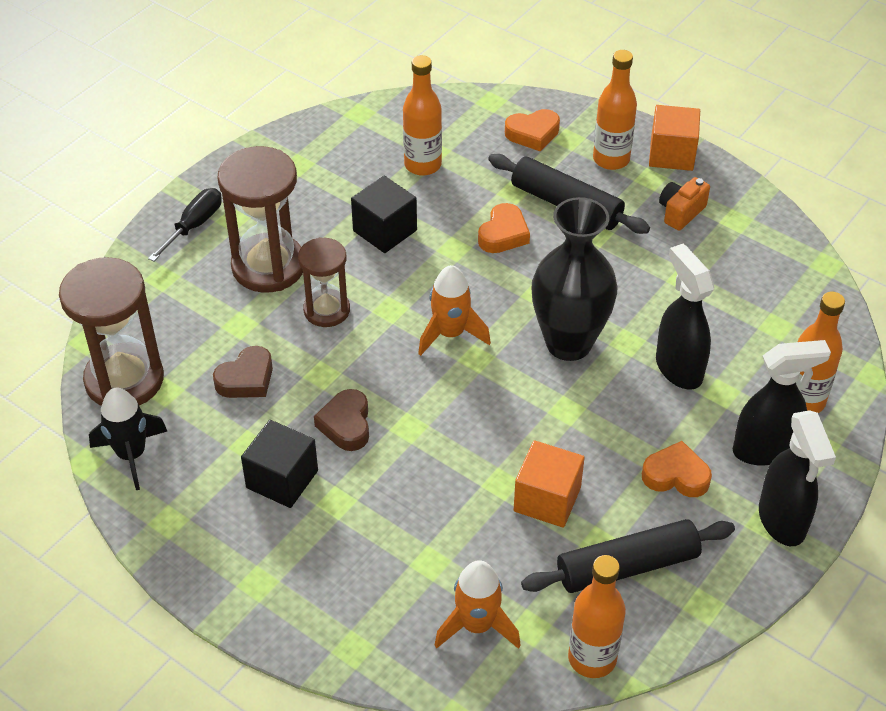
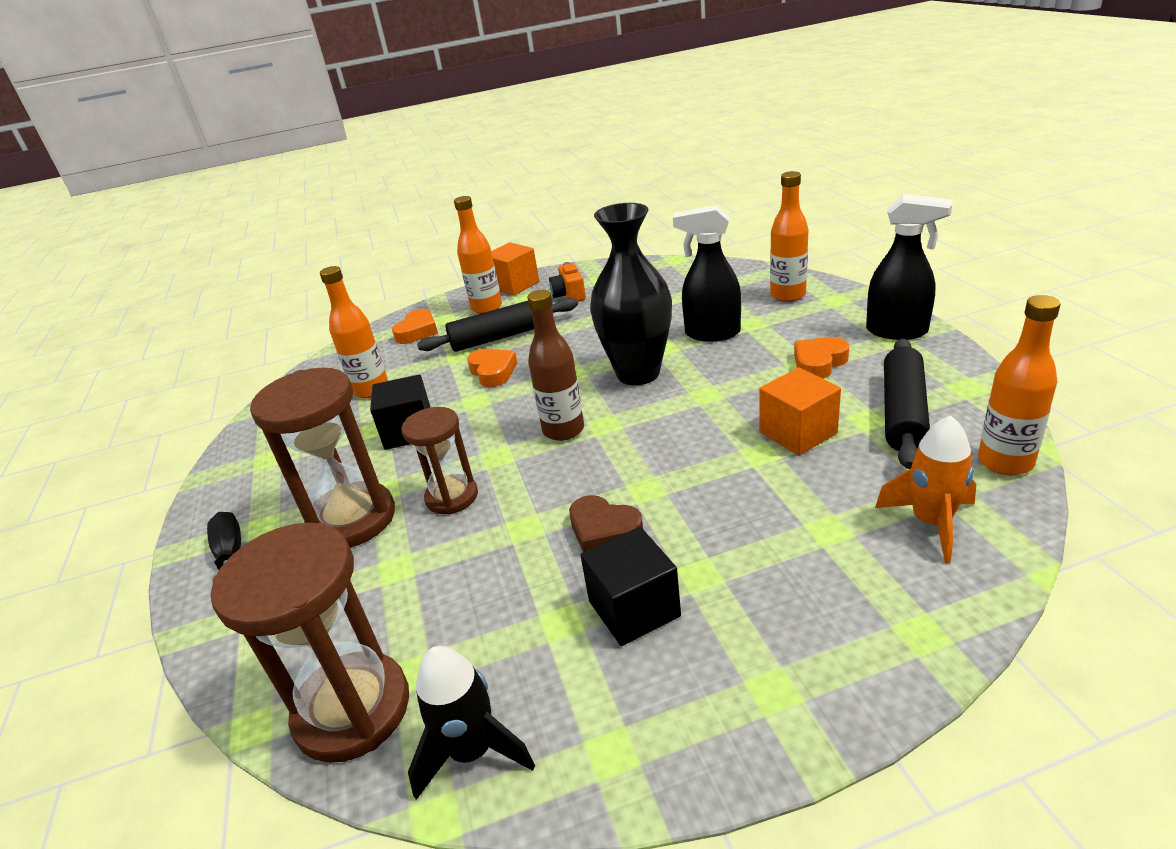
camera: 50 degrees left, 15 degrees down
brown heart [213,346,273,398] -> none
orange rocket [418,265,491,356] -> brown bottle [527,290,584,441]
black spray bottle [733,340,831,466] -> none

